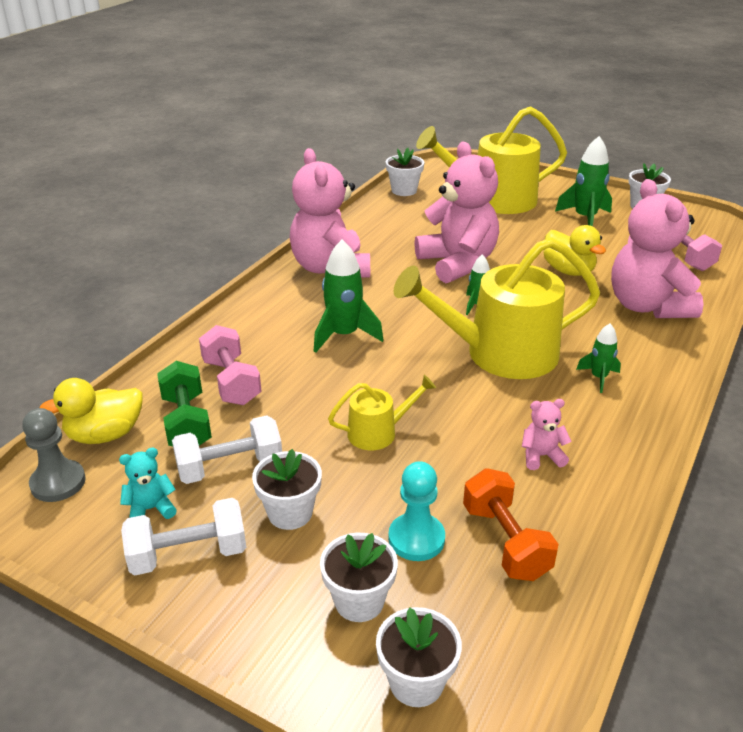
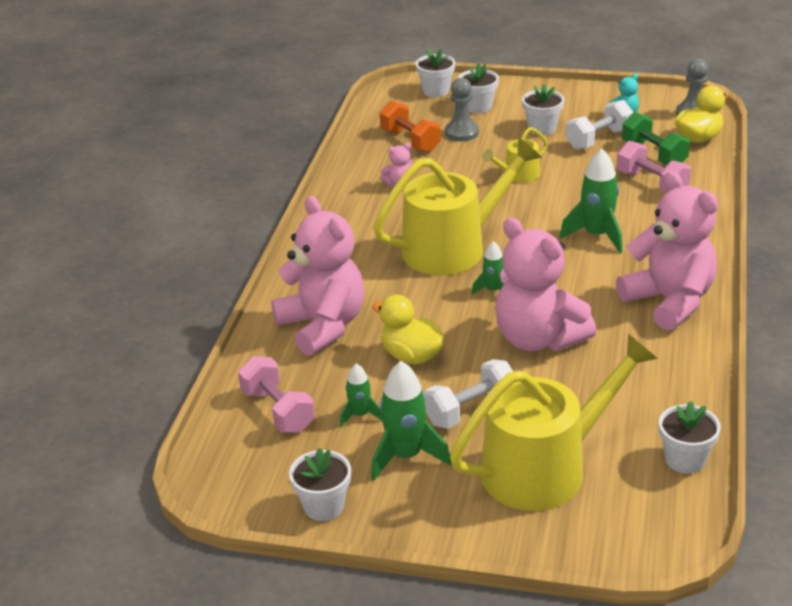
camera: 165 degrees right, 0 degrees up
white dumbbell [121,498,246,576] -> white dumbbell moved to [423,359,513,429]
turquoise pawn [388,461,445,561] -> grey pawn [445,78,479,141]
green rocket [576,323,621,393] -> green rocket moved to [340,363,382,427]

